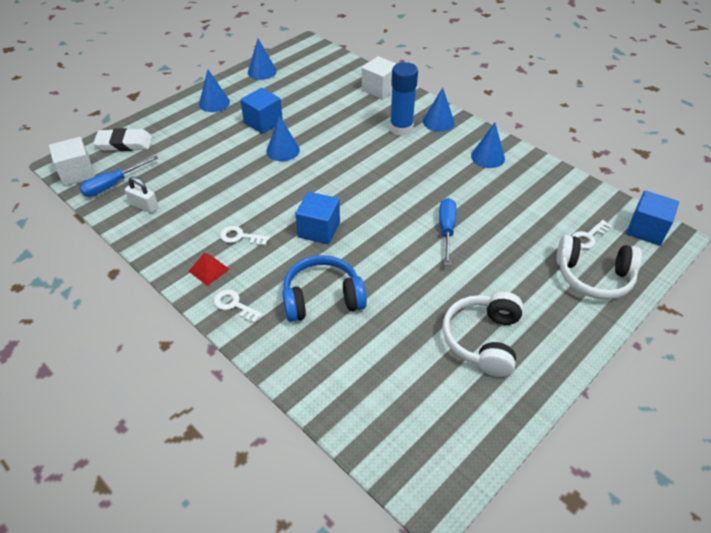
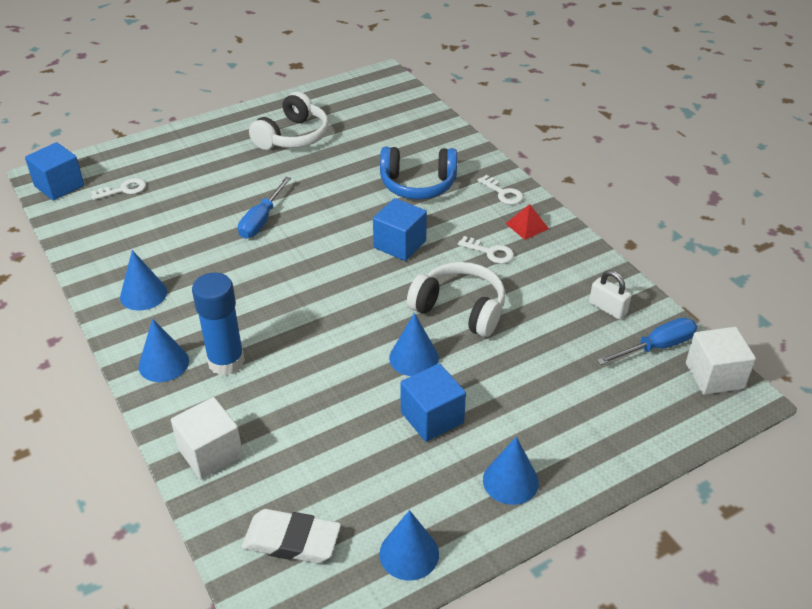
camera: 165 degrees left, 5 degrees down
white eraser [93,128,152,151] -> white eraser moved to [242,509,341,563]
white headphones [556,235,642,300] -> white headphones moved to [407,262,505,337]

